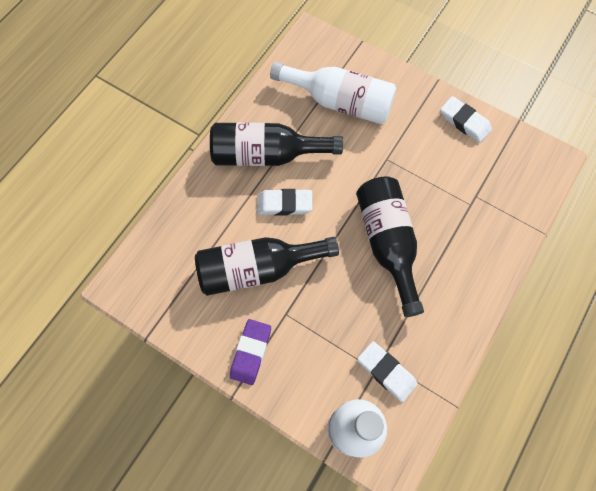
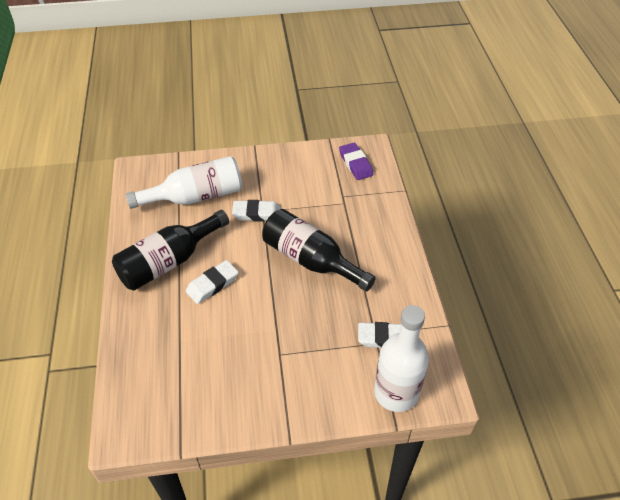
camera: 40 degrees left, 20 degrees down
black bottle [195,237,339,296] -> none
purple eraser [230,319,271,385] -> purple eraser moved to [339,143,373,180]
white eraser [440,96,492,143] -> white eraser moved to [232,200,281,222]

